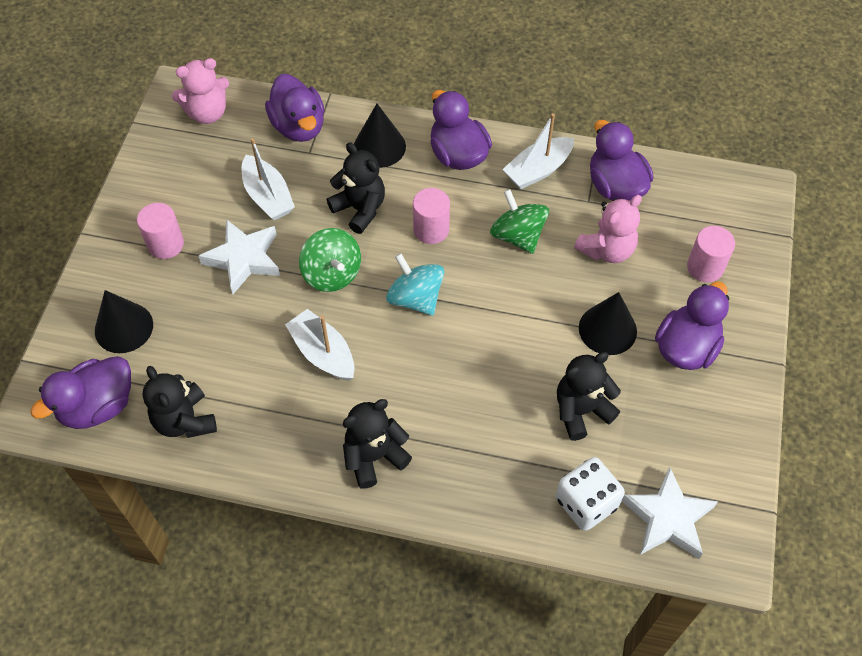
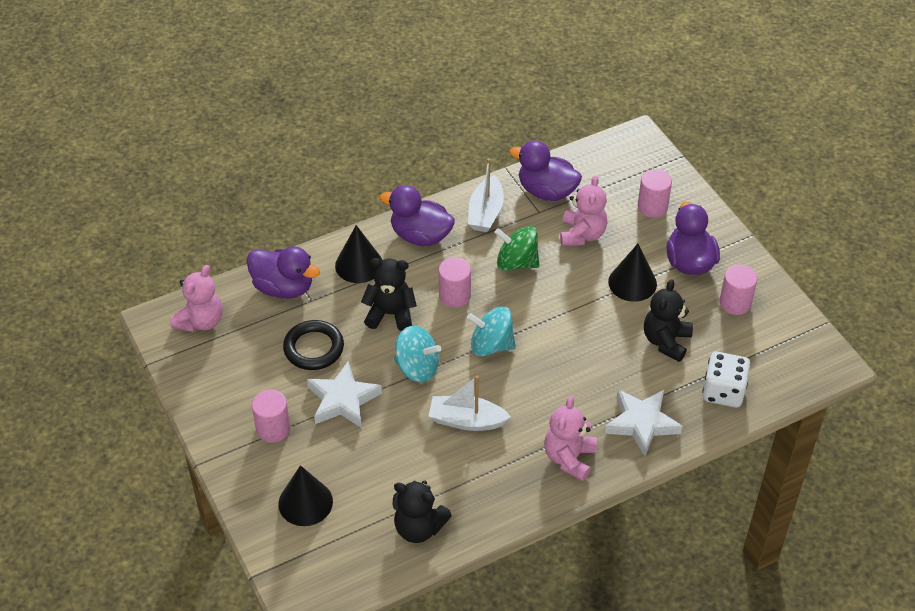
camera: 40 degrees left, 10 degrees down
purple duck [31,356,131,429] -> none
white boat [242,138,295,220] -> black ring [283,320,344,370]
green spinning top [299,228,361,292] -> turquoise spinning top [394,326,441,383]
black teddy bear [343,399,412,489] -> pink teddy bear [544,396,597,481]
white star [622,467,718,559] -> white star moved to [605,390,682,456]
none -> pink cylinder [719,264,758,315]

